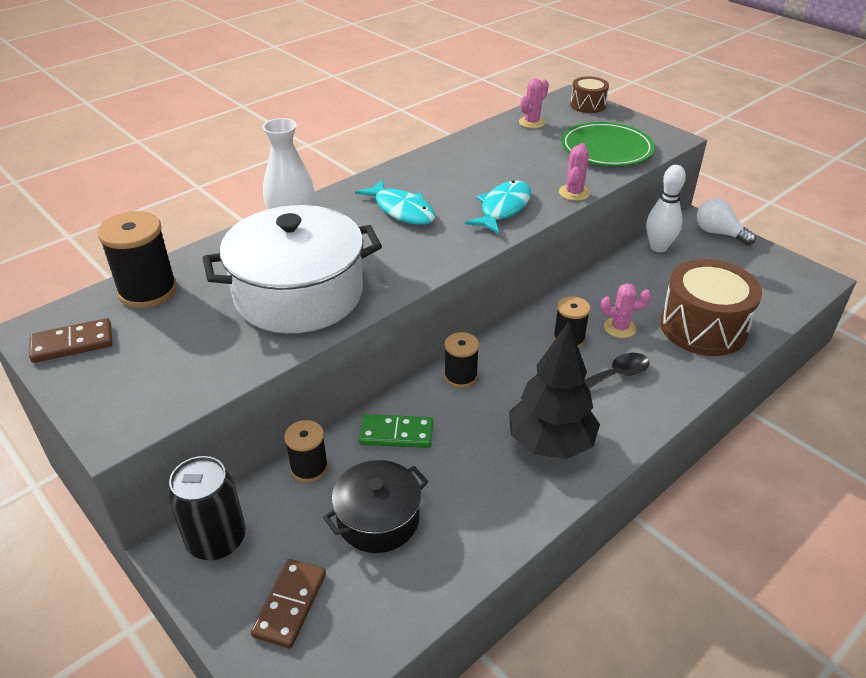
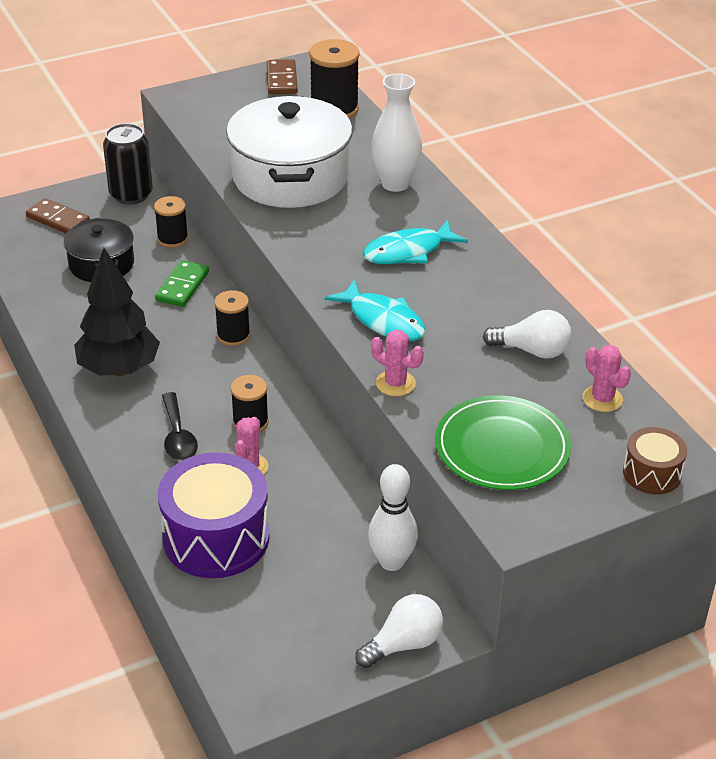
camera: 105 degrees right, 0 degrees up
brown drum [660,259,762,356] -> purple drum [158,453,269,578]
none -> white light bulb [483,310,571,359]

